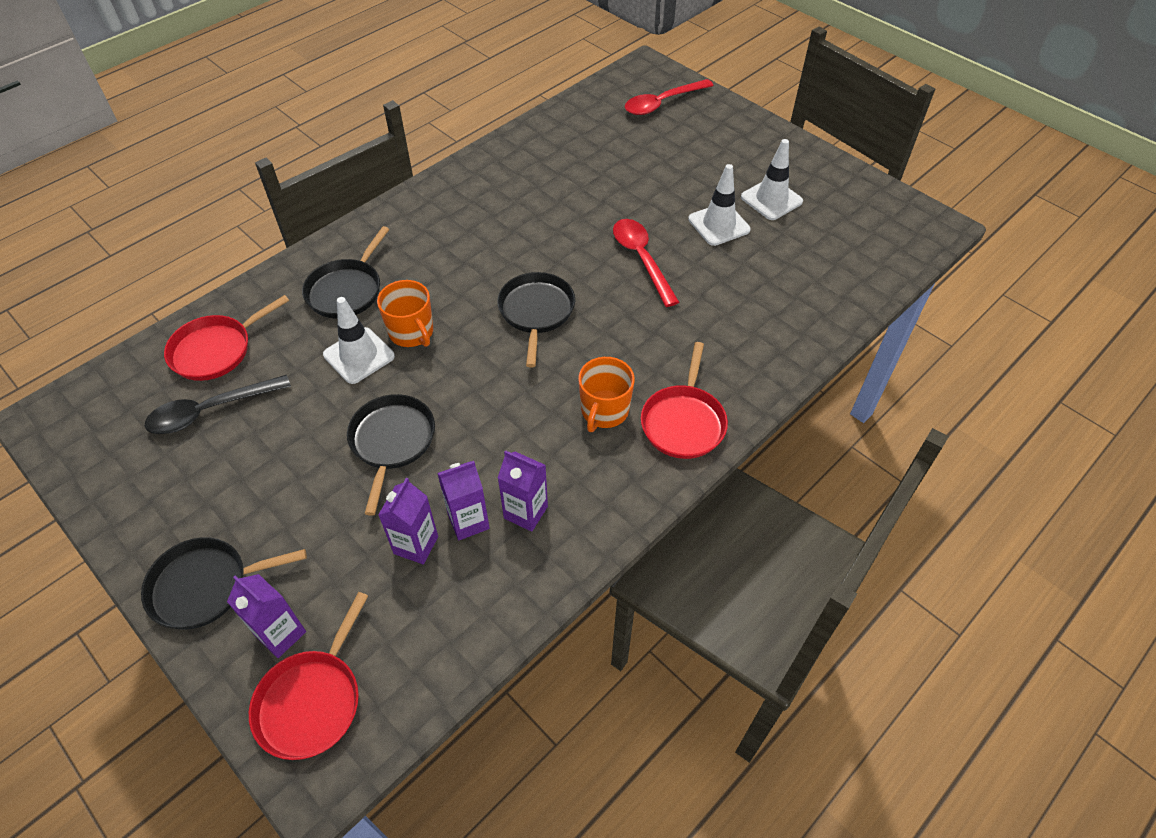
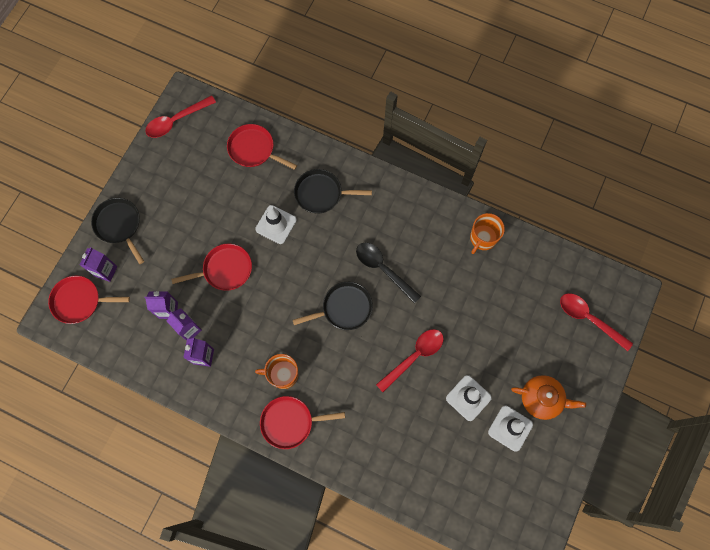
camera: 70 degrees right, 20 degrees up
black spoon [145,375,291,434] -> black spoon moved to [356,243,421,303]
black pan [347,394,435,516] -> red pan [171,244,252,291]
orange mug [377,280,433,347] -> orange mug moved to [470,213,505,254]
none -> red spoon [145,95,216,138]
none -> orange teapot [511,375,586,420]

